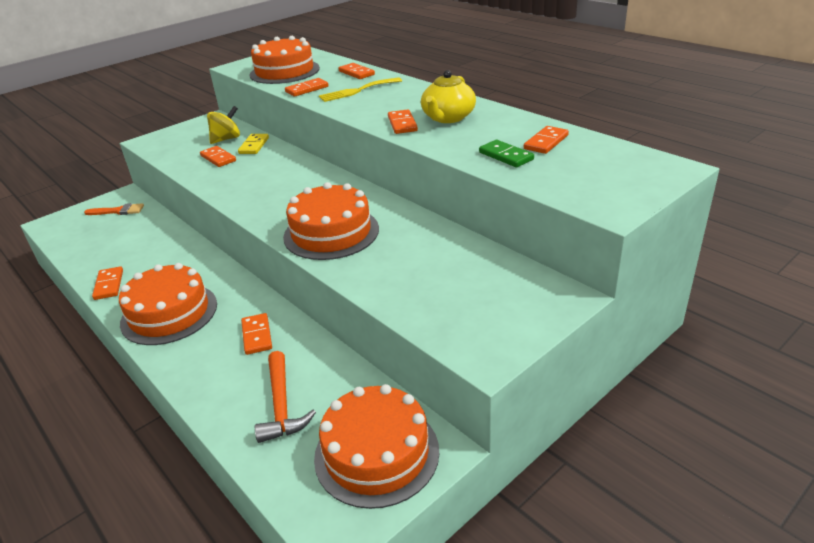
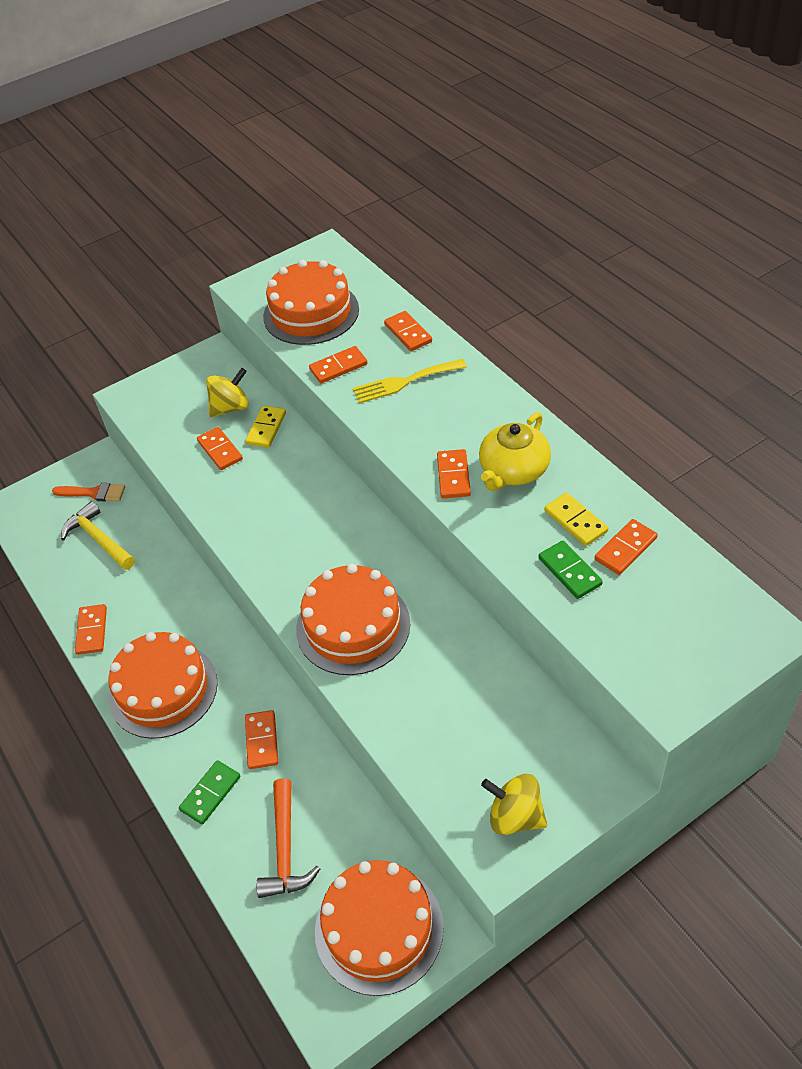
camera: 10 degrees right, 15 degrees up
none -> yellow hammer [61,501,135,570]
none -> green domino [179,760,240,825]
none -> yellow spinning top [481,774,547,835]
none -> yellow domino [544,492,608,546]

